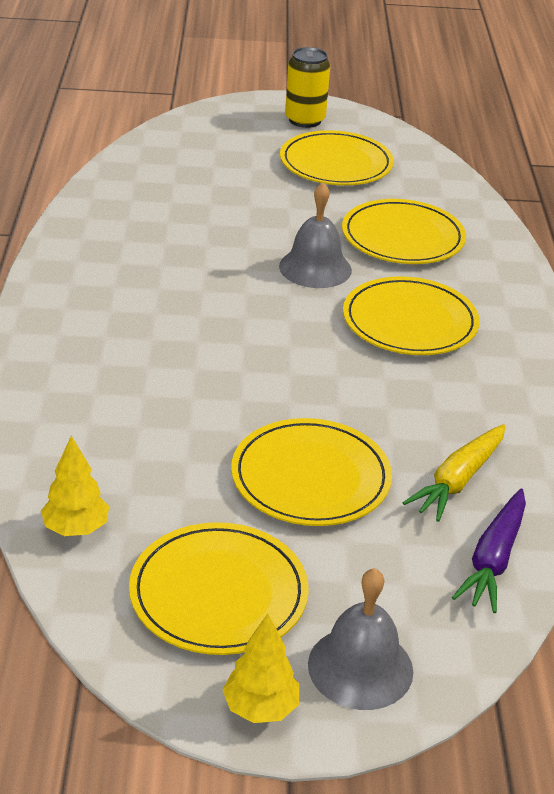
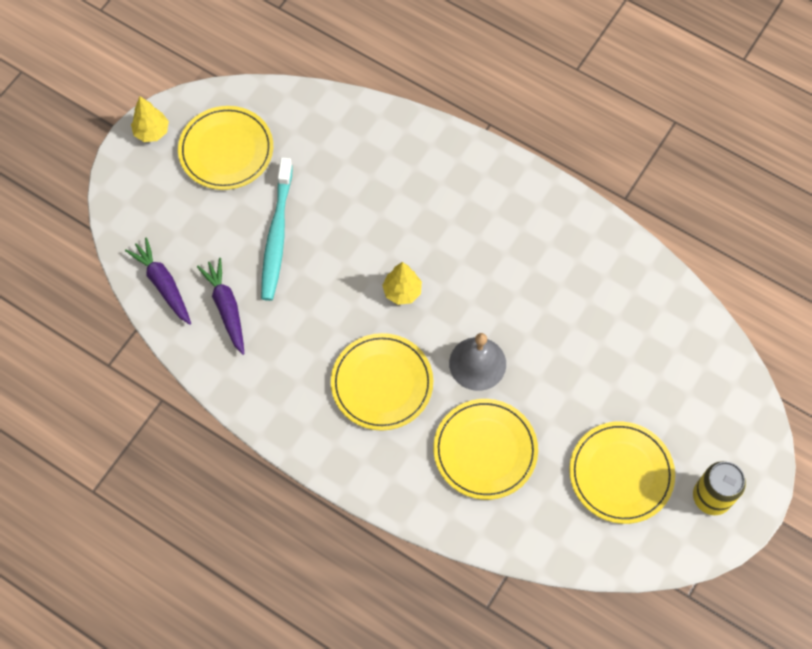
camera: 125 degrees right, 30 degrees up
yellow tree [41,436,109,536] -> yellow tree moved to [382,262,422,305]
yellow plate [231,418,392,526] -> turquoise toothbrush [261,157,293,301]
grey bell [308,568,413,710] -> none
yellow carrot [403,424,506,522] -> purple carrot [197,258,244,355]

